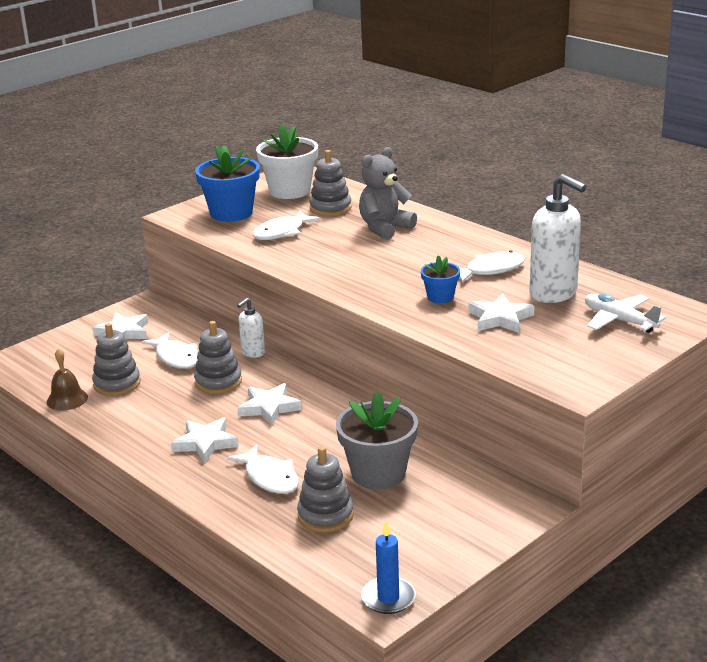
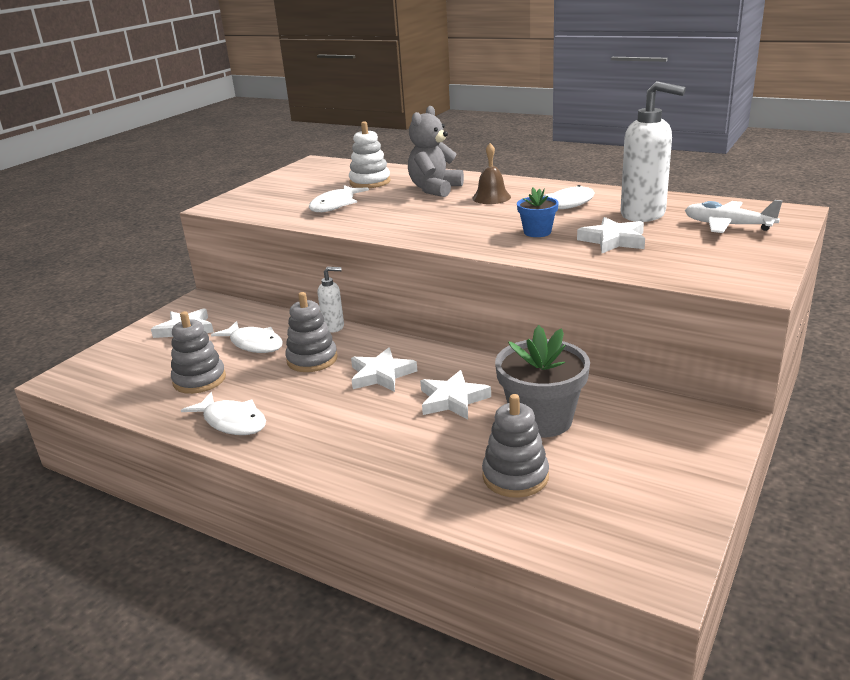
camera: 15 degrees left, 0 degrees up
brown bell [46,348,88,411] -> brown bell moved to [472,143,511,204]
white star [171,418,239,463] -> white star moved to [420,370,491,420]
blue flower pot [195,145,260,222] -> none
white fish [227,444,299,494] -> white fish moved to [181,392,266,435]
white soap dispenser [237,298,265,358] -> white soap dispenser turned 120 degrees counterclockwise [318,267,344,333]
white flower pot [256,124,318,199] -> none
grey stacking toy [309,150,352,216] -> white stacking toy [349,121,391,188]
blue candle [361,521,416,614] -> none

